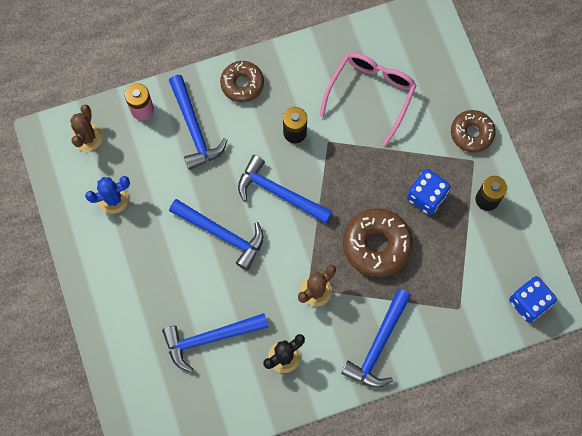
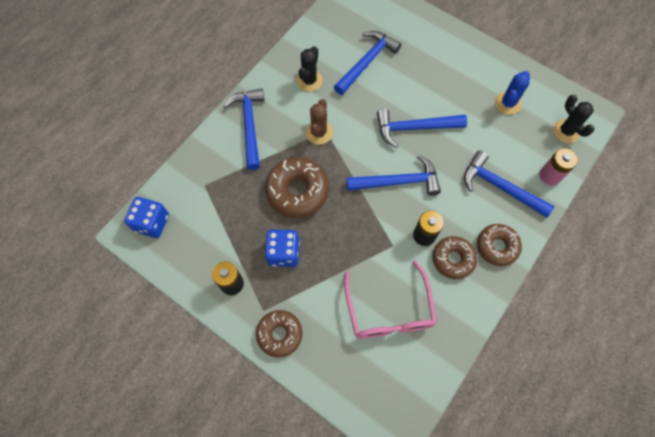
camera: 145 degrees right, 5 degrees down
brown cactus [70,105,103,151] -> black cactus [553,95,595,143]
none -> brown donut [432,236,477,279]

